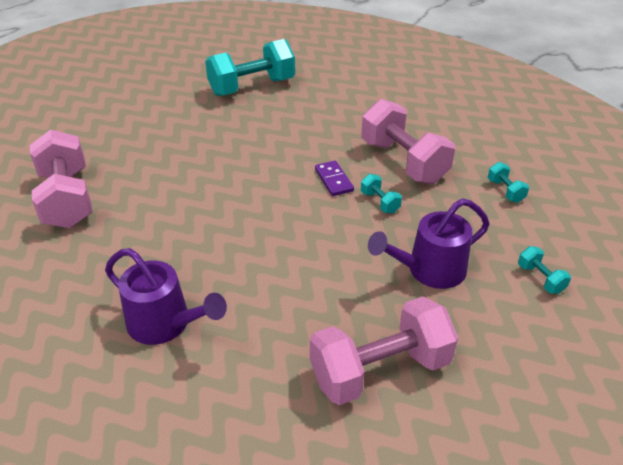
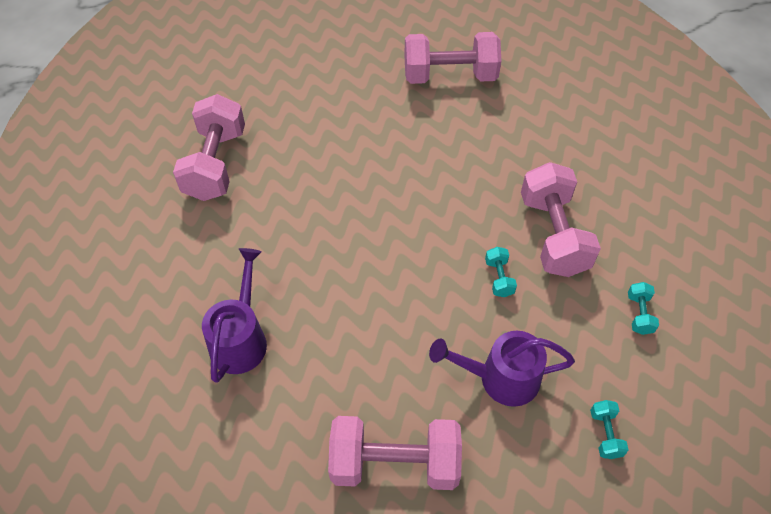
camera: 25 degrees right, 15 degrees up
purple watering can [105,248,227,345] -> purple watering can turned 135 degrees counterclockwise [202,248,267,383]
turquoise dumbbell [205,39,295,96] -> pink dumbbell [404,32,501,84]
purple domino [315,161,354,196] -> none

